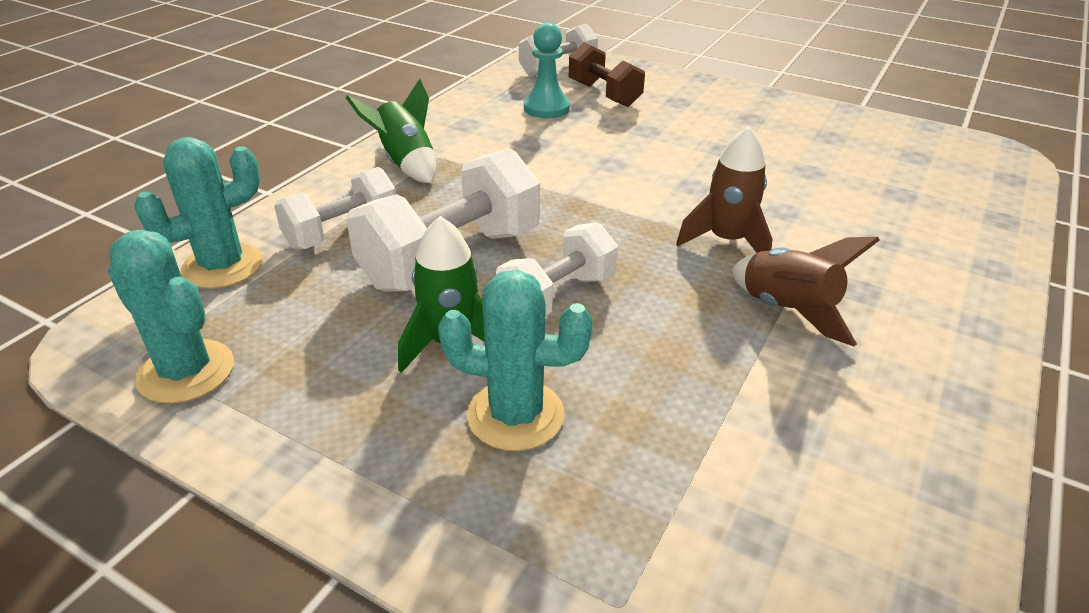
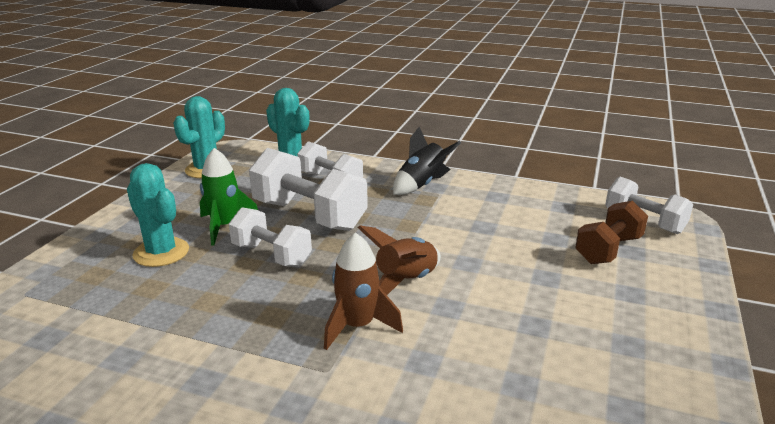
camera: 80 degrees right, 10 degrees down
green rocket [346,79,436,183] -> black rocket [393,127,461,195]
turquoise cactus [438,270,593,451] -> turquoise cactus turned 45 degrees counterclockwise [127,163,189,267]
turquoise pawn [524,23,570,118] -> none
brown rocket [731,237,880,346] -> brown rocket moved to [358,225,441,295]

